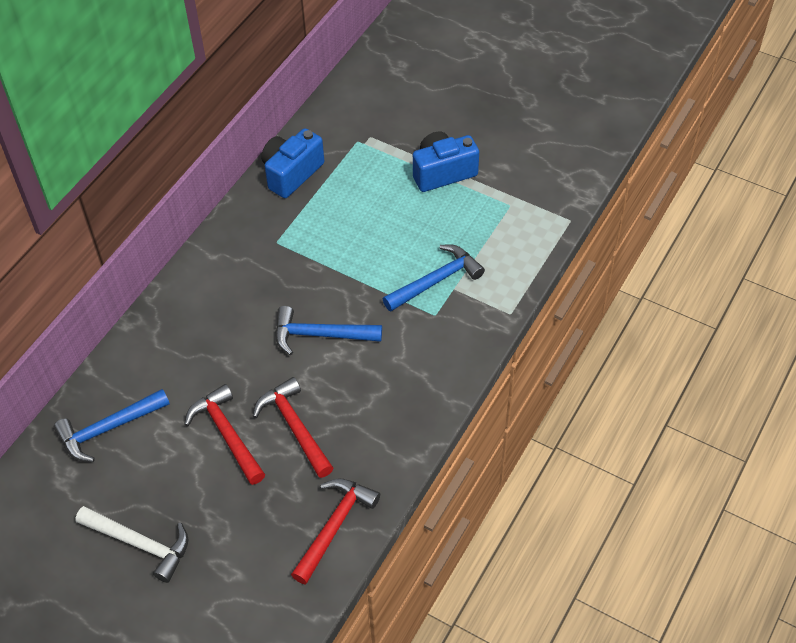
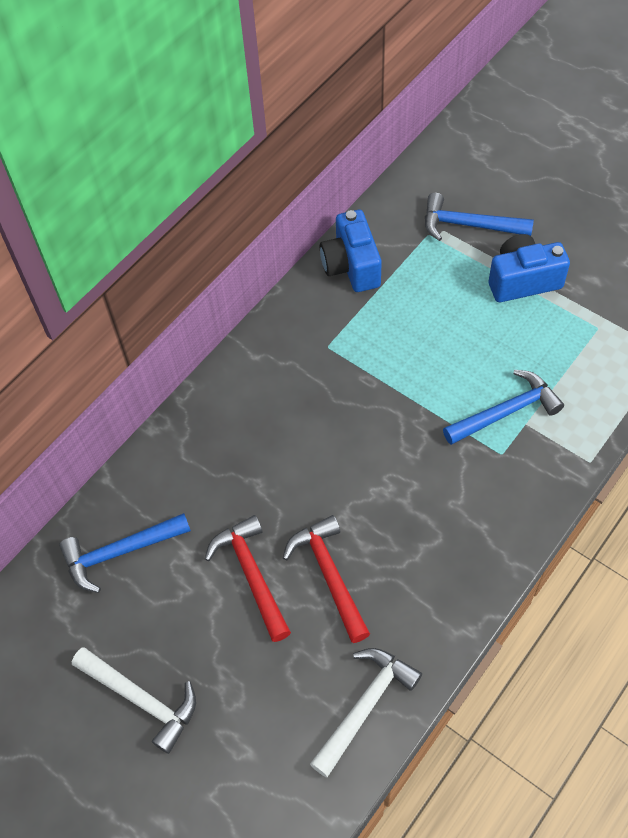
camera: 10 degrees right, 5 degrees up
blue camera [261,128,324,198] -> blue camera turned 60 degrees counterclockwise [320,210,382,292]
blue hammer [275,306,382,355] -> blue hammer moved to [425,193,534,241]
red hammer [291,478,380,585] -> white hammer [310,648,422,777]

